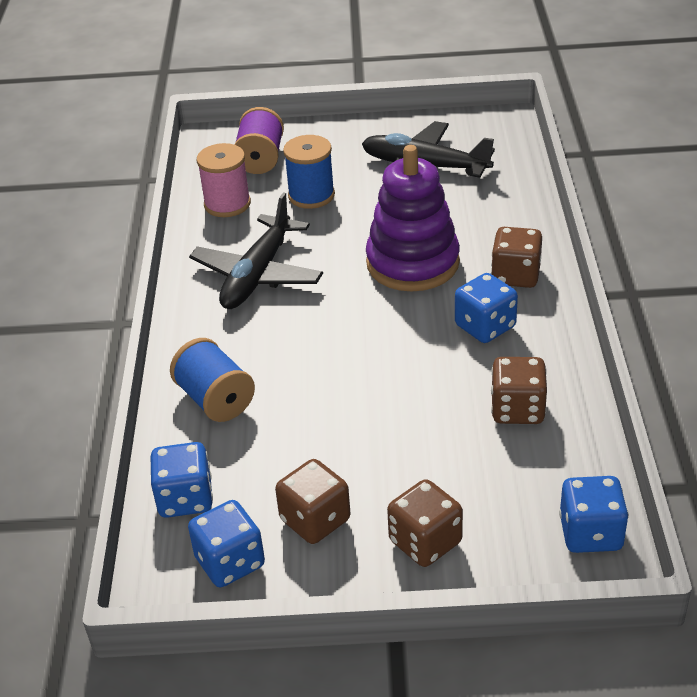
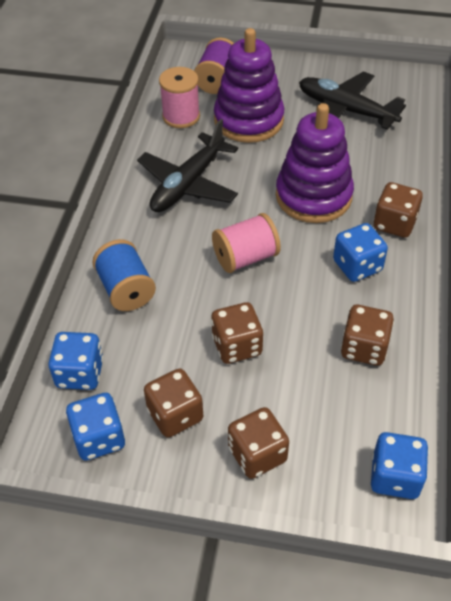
camera: 10 degrees right, 10 degrees up
blue spool [283,135,335,209] -> purple stacking toy [214,28,284,143]
none -> brown dice [211,302,263,364]
none -> pink spool [212,213,281,273]

